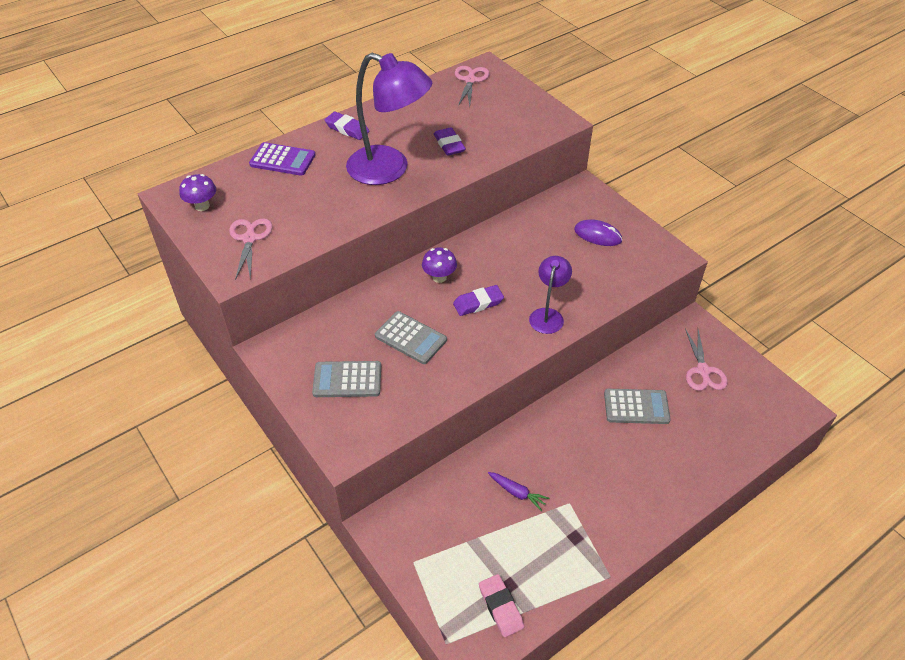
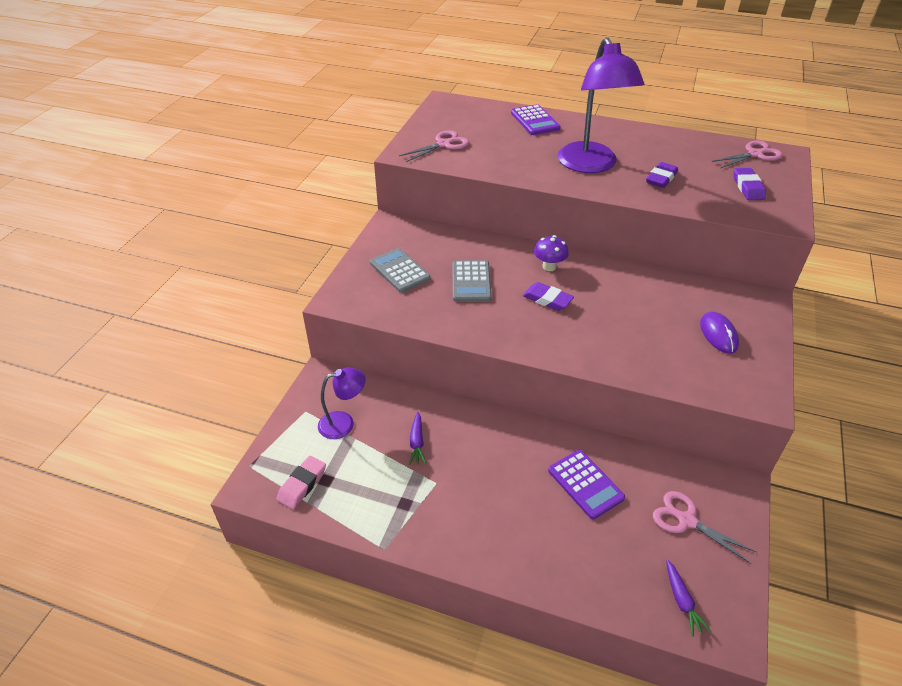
camera: 55 degrees right, 5 degrees down
purple mushroom [179,174,216,211] -> none
purple eraser [325,111,370,140] -> purple eraser moved to [734,168,766,200]
purple lamp [529,256,572,334] -> purple lamp moved to [318,367,366,439]
grey calculator [604,389,670,424] -> purple calculator [548,450,625,519]
pink scissors [685,329,728,391] -> pink scissors turned 75 degrees clockwise [653,491,756,564]
none -> purple carrot [666,559,711,636]

